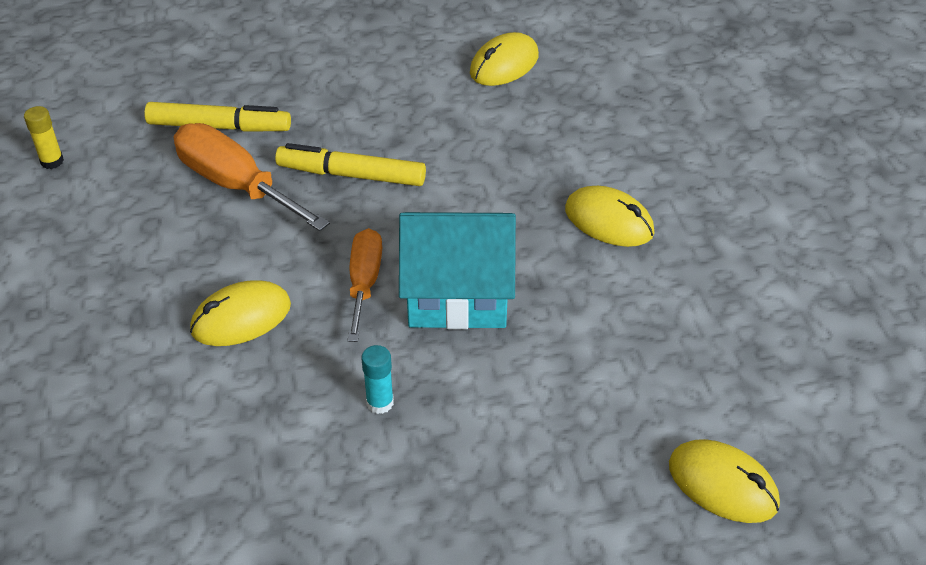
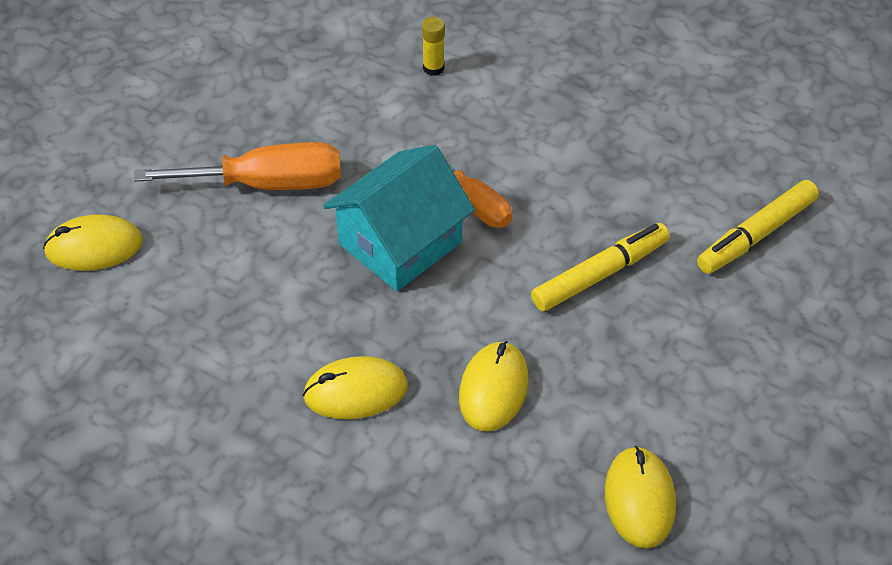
camera: 135 degrees right, 5 degrees up
yellow glue stick [24,106,64,169] -> yellow glue stick moved to [422,17,445,76]
orange screwdriver [174,123,330,231] -> orange screwdriver moved to [134,142,341,190]
yellow mouse [190,280,291,346] -> yellow mouse moved to [459,341,529,431]
turquoise glue stick [361,345,394,414] -> none

